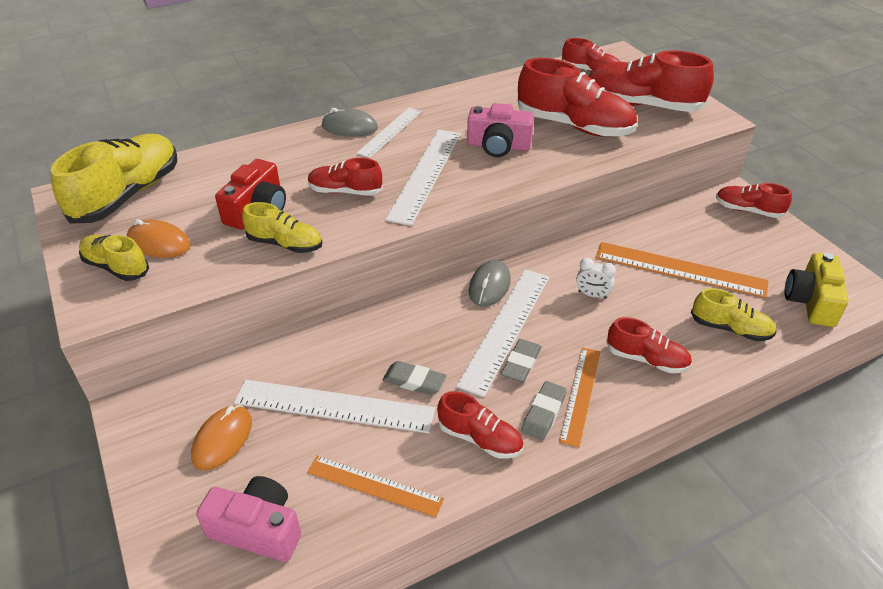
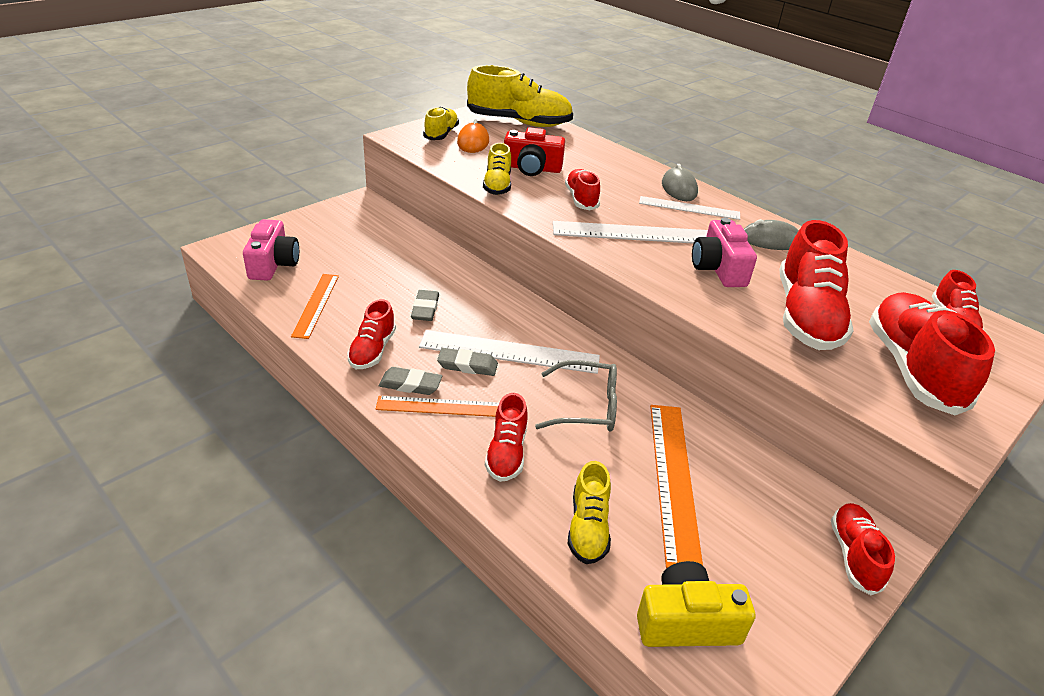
camera: 70 degrees right, 5 degrees down
orange mouse [191,405,252,471] -> none
white ruler [234,380,435,433] -> none
grey mouse [469,260,511,307] -> grey mouse moved to [744,219,799,250]
white clock [576,258,616,299] -> grey glasses [535,360,617,432]

